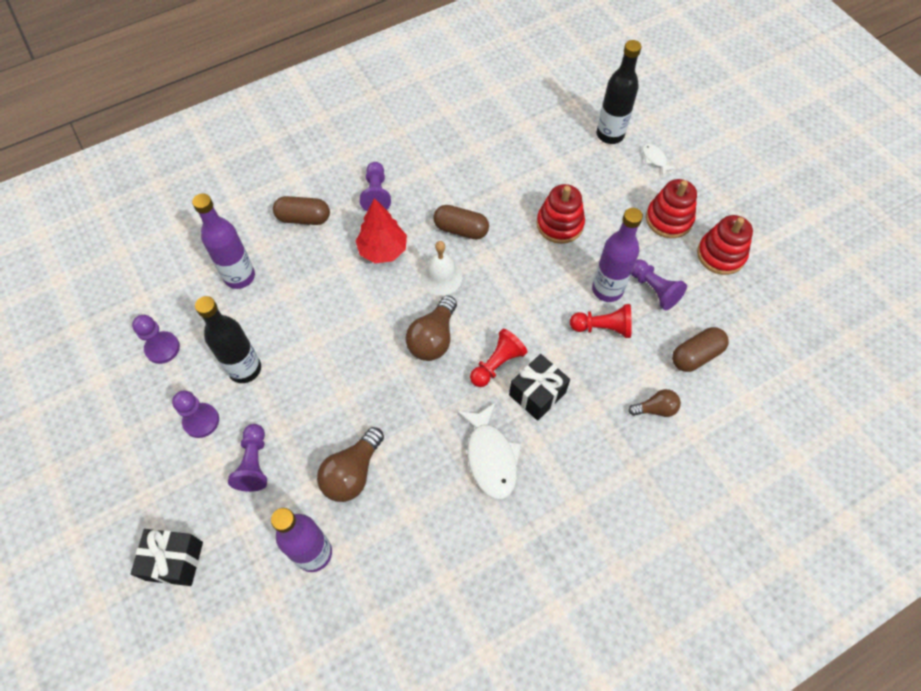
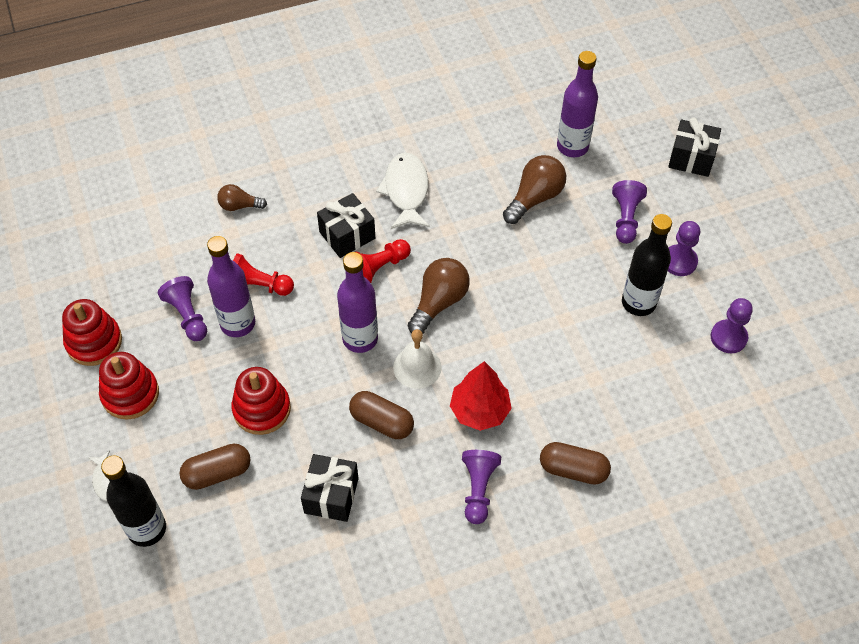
camera: 170 degrees left, 5 degrees down
purple bottle [192,193,255,289] -> purple bottle moved to [337,252,378,353]
brown capsule [672,327,729,372] -> brown capsule moved to [179,444,251,490]
none -> black gift [301,454,359,522]

